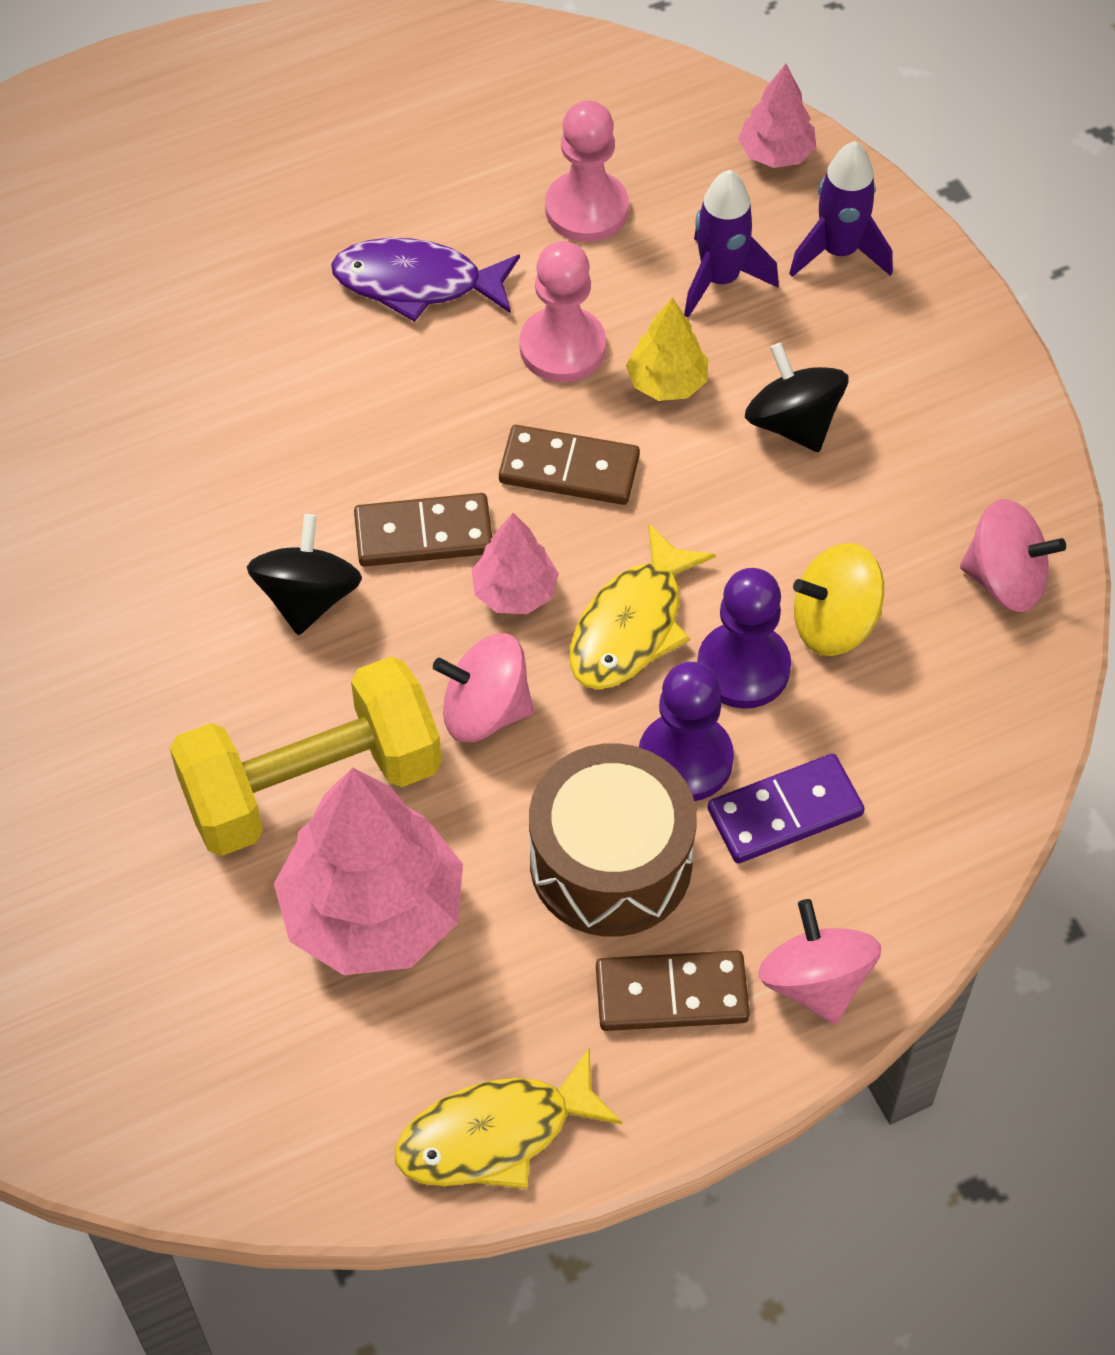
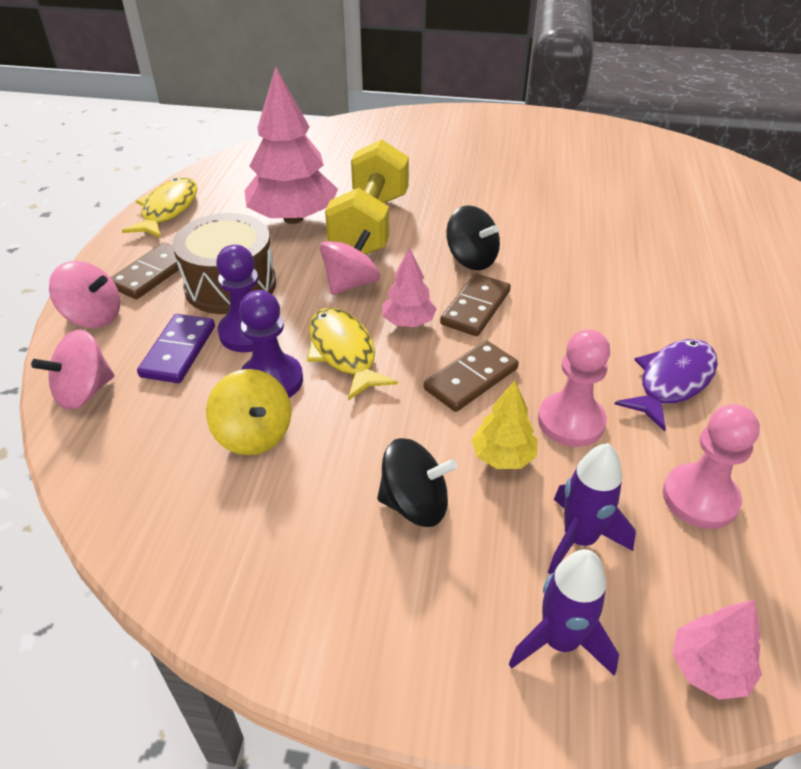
camera: 125 degrees right, 15 degrees down
yellow spinning top [793,543,884,656] -> yellow spinning top turned 120 degrees clockwise [206,369,291,455]
pink spinning top [960,499,1066,612] -> pink spinning top moved to [31,330,114,410]

